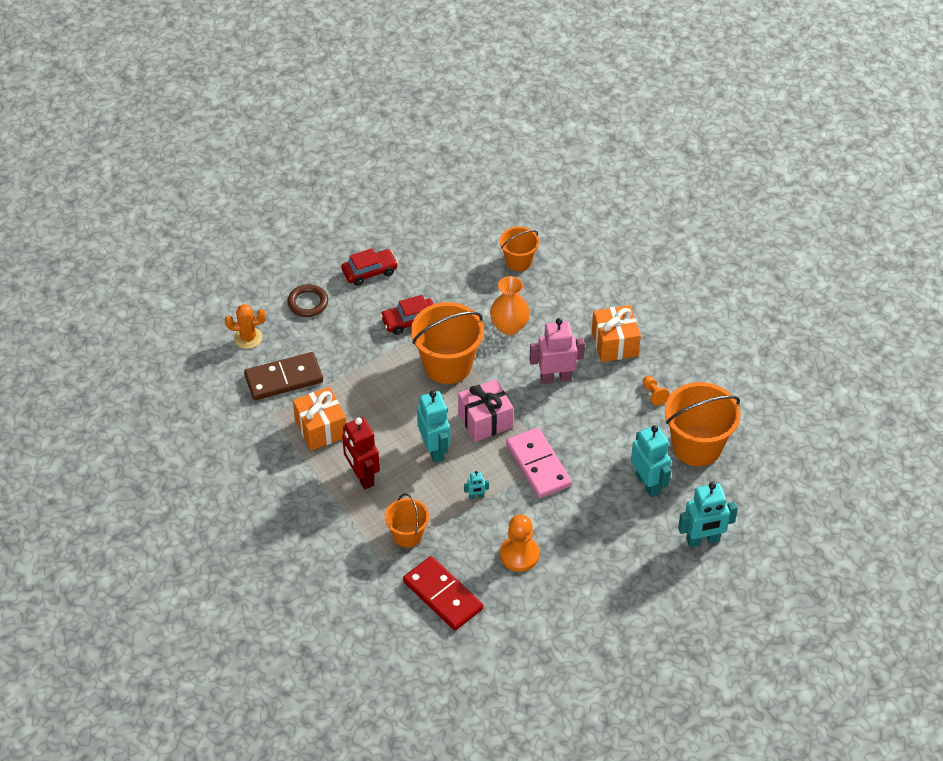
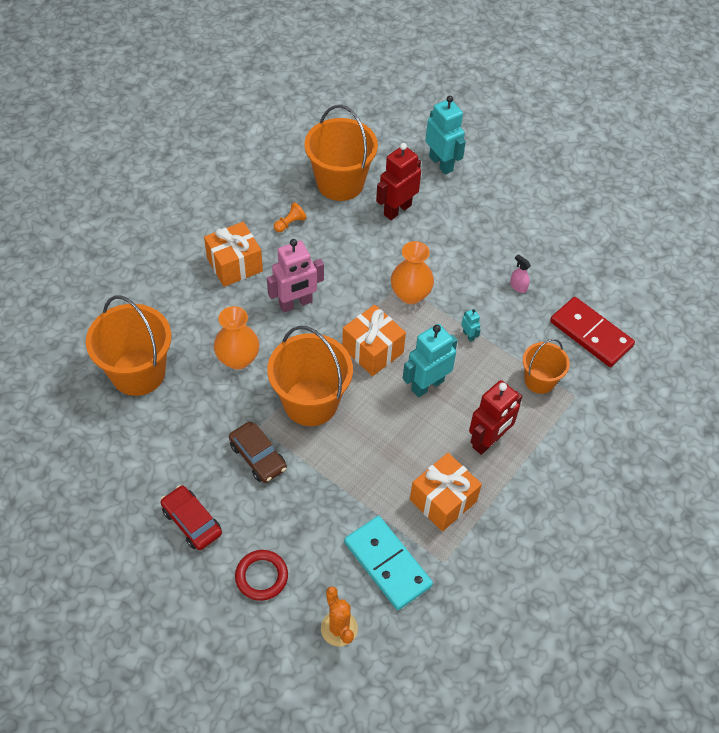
camera: 110 degrees left, 5 degrees up
brown domino [244,352,323,400] -> turquoise domino [344,516,433,610]
brown ring [288,284,328,317] -> red ring [235,550,288,601]
red car [380,295,434,335] -> brown car [229,422,287,483]
red domino [403,556,483,631] -> red domino turned 75 degrees counterclockwise [550,297,635,367]
pink gift [458,379,513,442] -> orange gift [342,305,406,376]
orange bucket [500,226,539,271] -> orange bucket [86,295,171,396], size x1.74
orange pawn [500,514,539,572] -> pink spray bottle [510,254,531,293]
pink domino [506,427,572,498] -> orange vase [391,241,434,304]
pink robot [530,318,585,384] -> pink robot turned 90 degrees counterclockwise [267,239,324,312]
turquoise robot [631,425,671,497] -> red robot [376,143,421,220]

